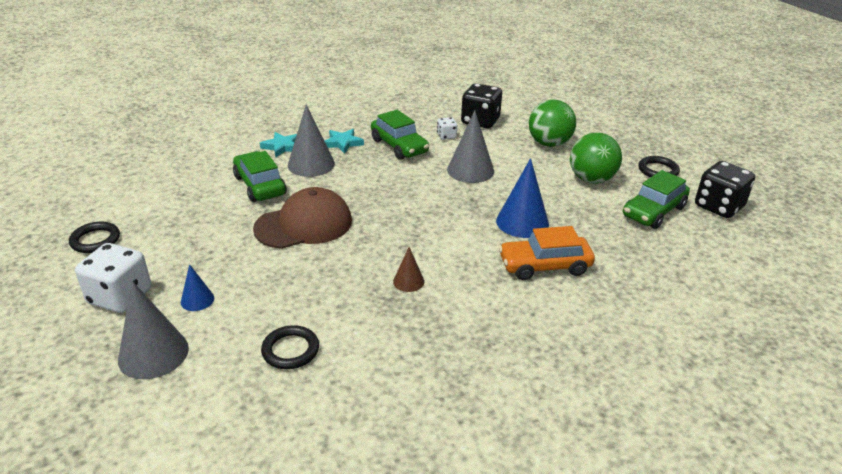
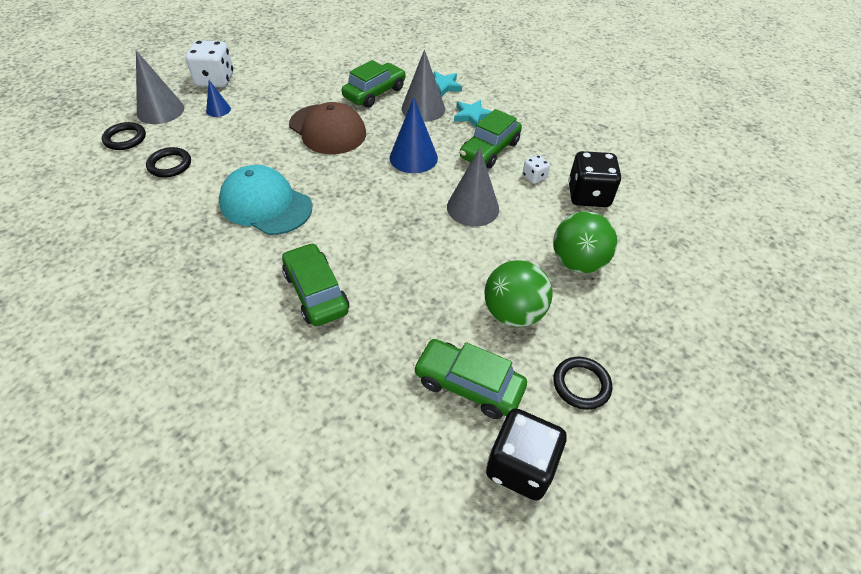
camera: 70 degrees right, 15 degrees up
black ring [69,222,120,253] -> black ring moved to [102,122,146,150]
brown cone [393,247,424,292] -> turquoise cap [219,165,312,235]
blue cone [496,158,549,238] -> blue cone moved to [390,97,438,173]
orange car [499,226,595,280] -> green car [282,243,349,326]

